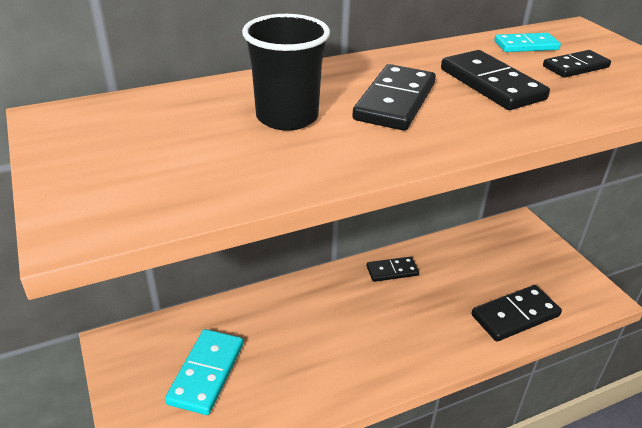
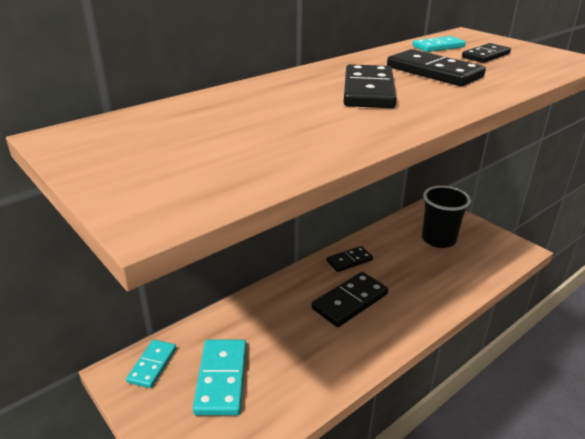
camera: 15 degrees left, 5 degrees down
black cup [242,14,330,131] -> black cup moved to [422,186,471,248]
black domino [471,285,562,342] -> black domino moved to [312,272,388,327]
none -> turquoise domino [126,339,176,388]

